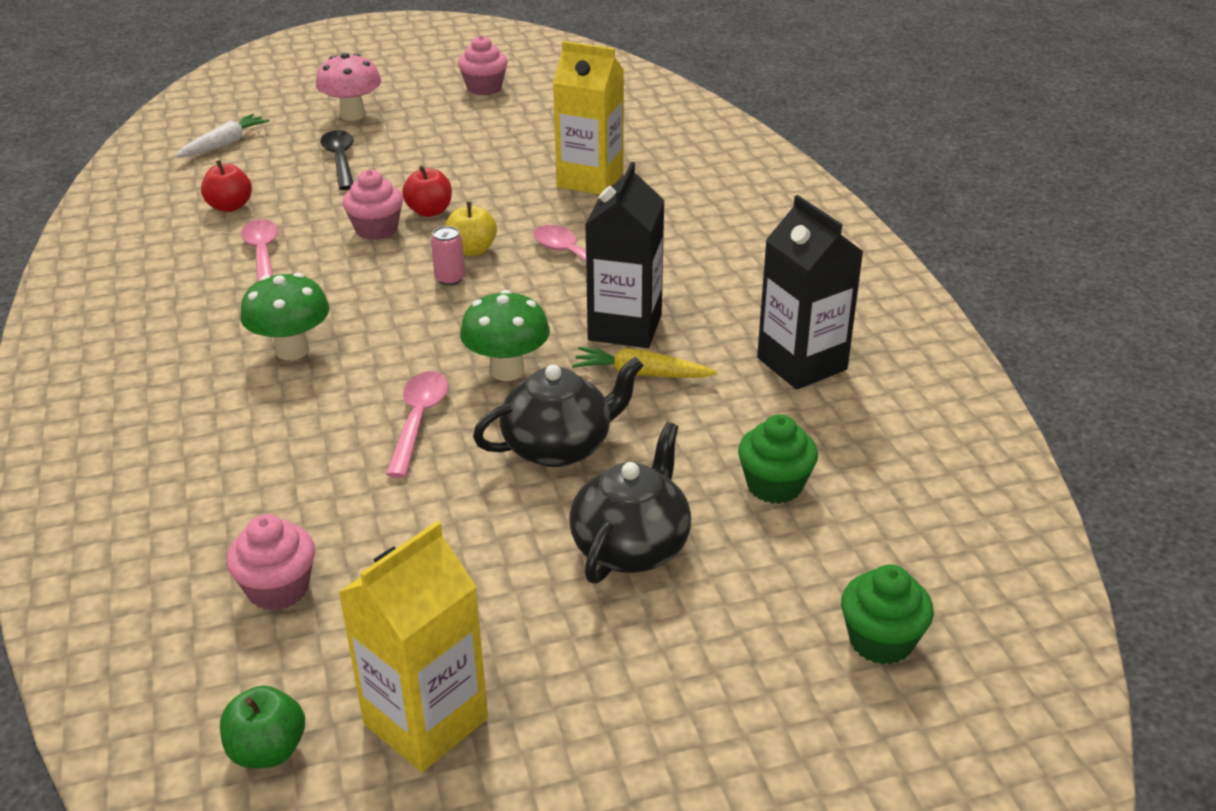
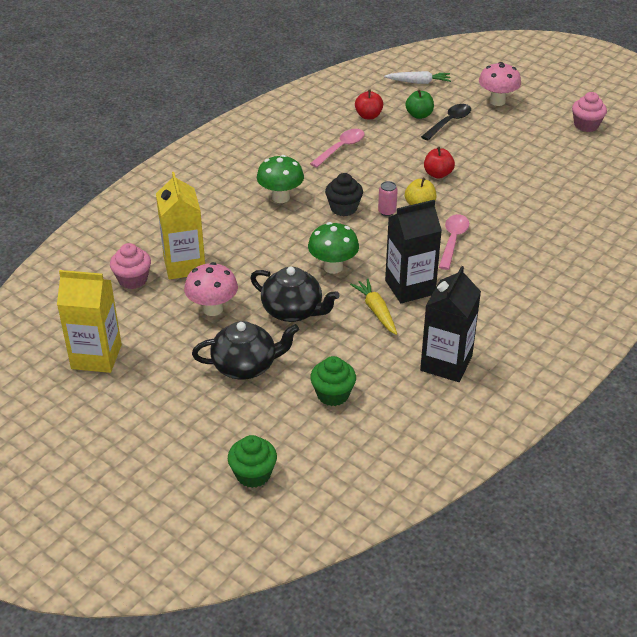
camera: 55 degrees right, 5 degrees up
green apple [220,685,305,768] -> green apple moved to [405,89,434,119]
pink cupcake [342,170,403,240] -> none
pink spoon [386,371,449,478] -> none
yellow carton [553,41,624,195] -> yellow carton moved to [156,172,205,280]
none -> pink mushroom [184,262,238,316]
none -> black cupcake [325,173,363,216]

